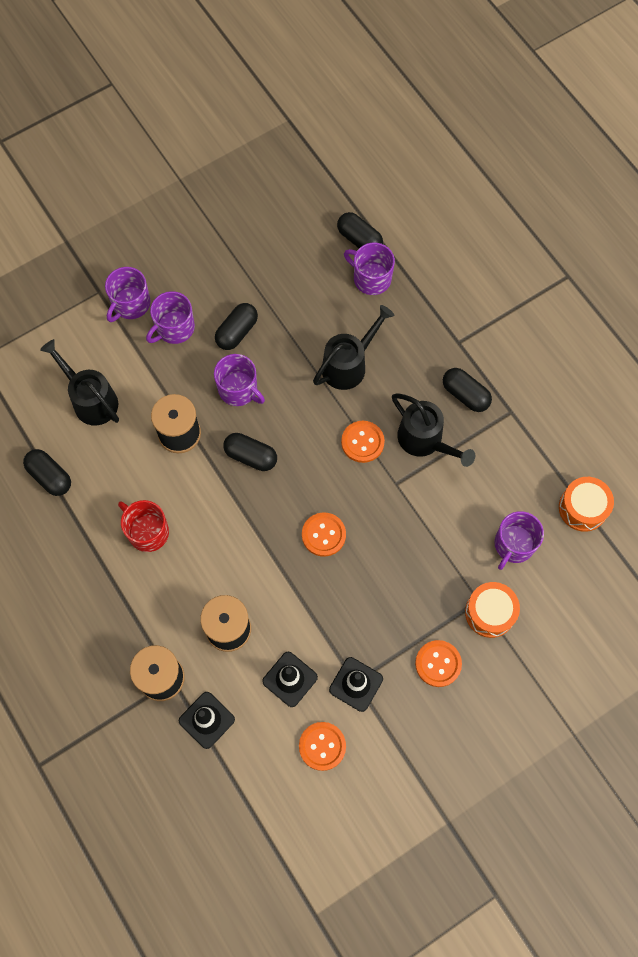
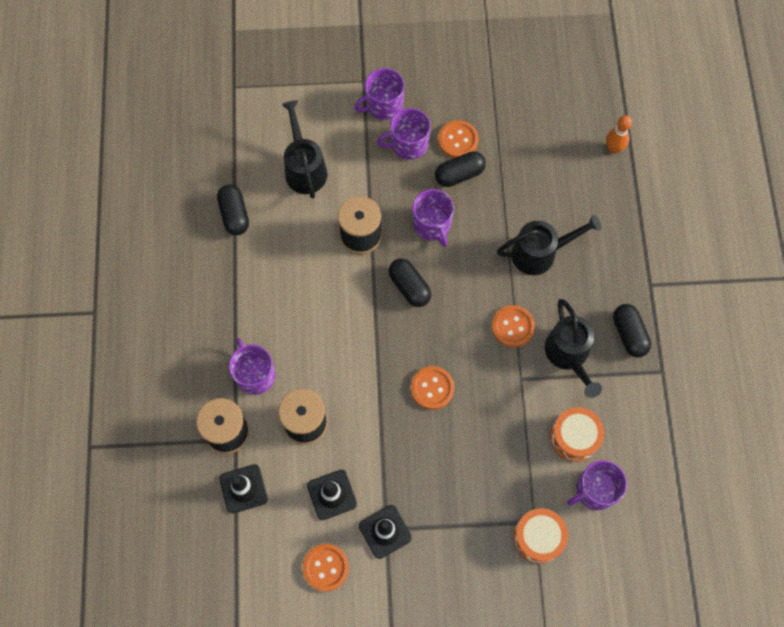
camera: 30 degrees right, 0 degrees up
red mug [118,500,169,552] -> none
black capsule [337,212,383,248] -> orange bowling pin [606,115,632,154]
purple mug [344,243,395,295] -> purple mug moved to [229,338,275,395]
orange button [415,640,462,687] -> orange button moved to [438,120,479,158]
orange drum [559,477,614,532] -> orange drum moved to [550,407,604,462]

